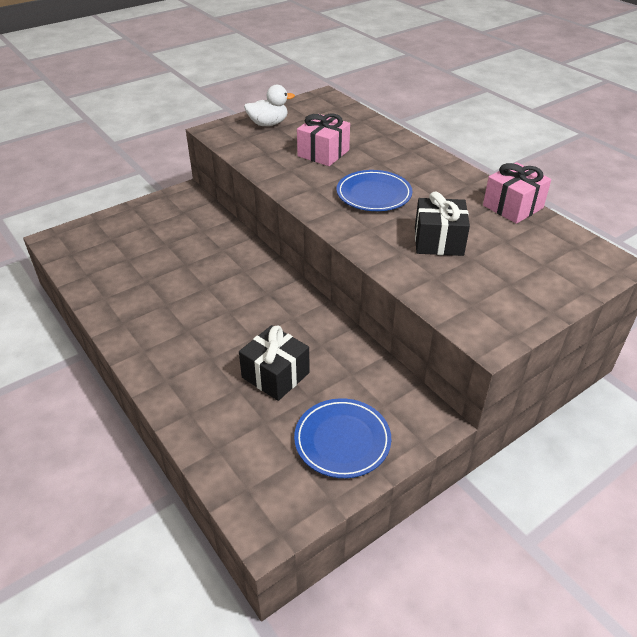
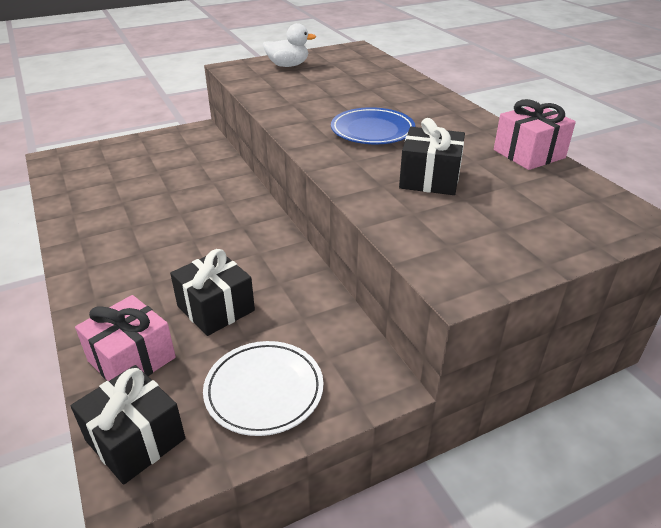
camera: 10 degrees right, 5 degrees down
blue plate [294,398,391,478] -> white plate [203,341,323,436]
pink gift [297,114,350,166] -> pink gift moved to [75,295,176,381]
none -> black gift [71,365,185,485]

